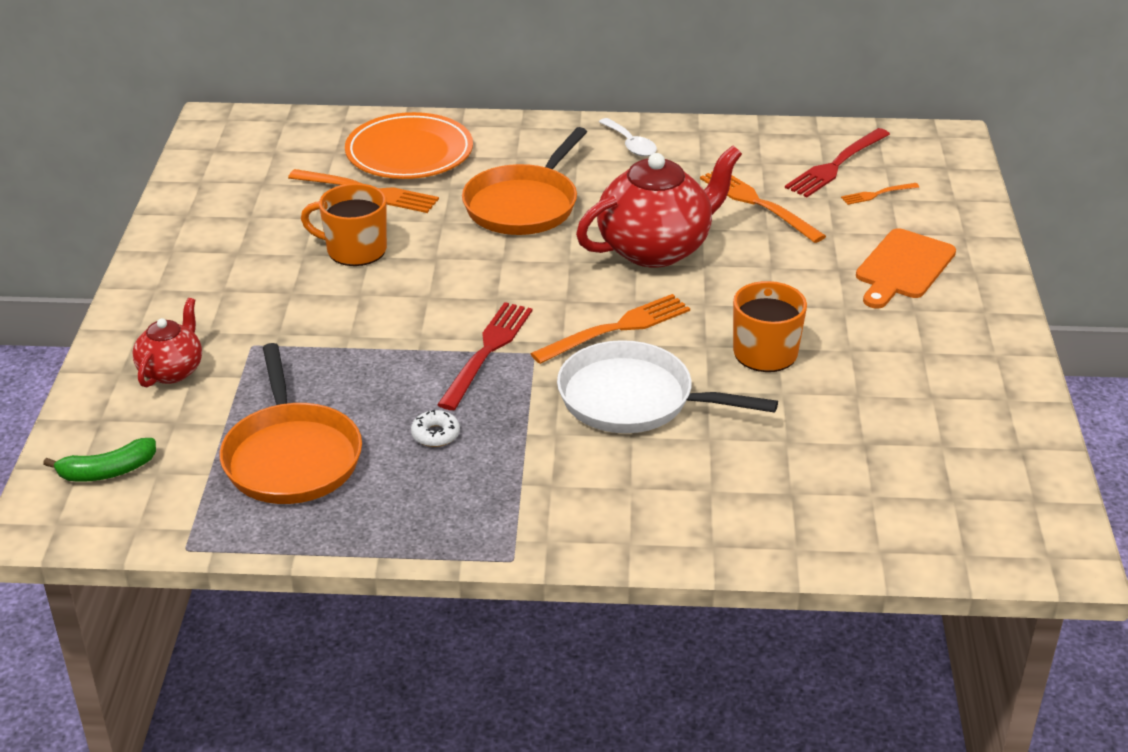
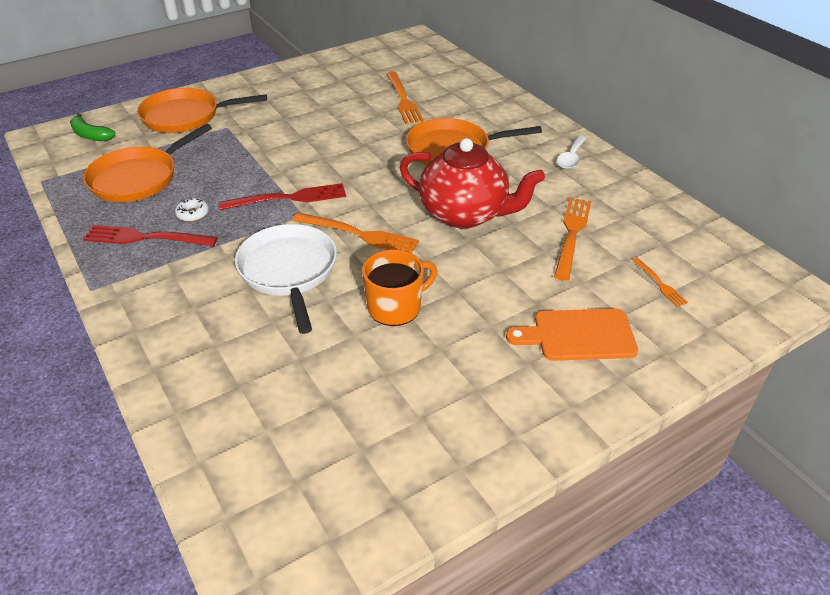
camera: 55 degrees right, 5 degrees up
red teapot [133,298,202,387] -> orange pan [137,88,267,133]
orange mug [301,183,387,266] -> none
orange plate [345,112,473,179] -> none
red fork [785,128,890,197] -> red fork moved to [83,225,218,246]
orange fork [841,183,919,205] -> orange fork turned 150 degrees counterclockwise [632,258,688,307]

